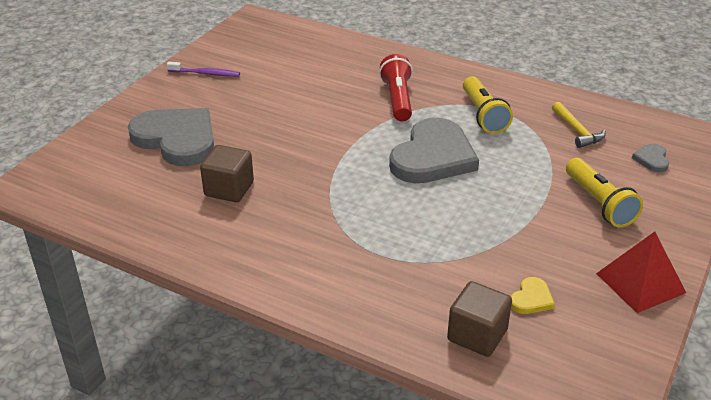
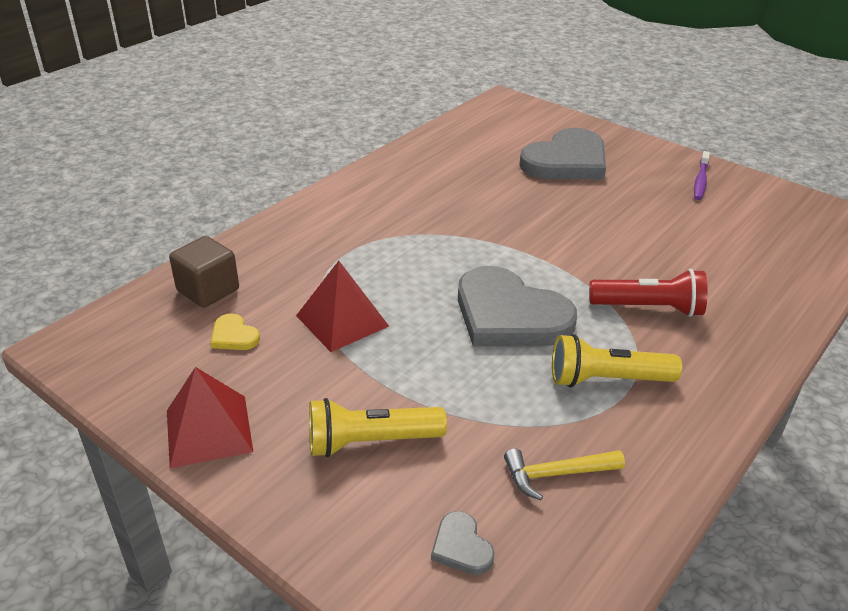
camera: 100 degrees right, 0 degrees up
brown cube [200,145,254,202] -> none
grey heart [632,144,669,172] -> grey heart turned 135 degrees counterclockwise [431,511,494,575]
none -> red pyramid [296,261,389,352]

